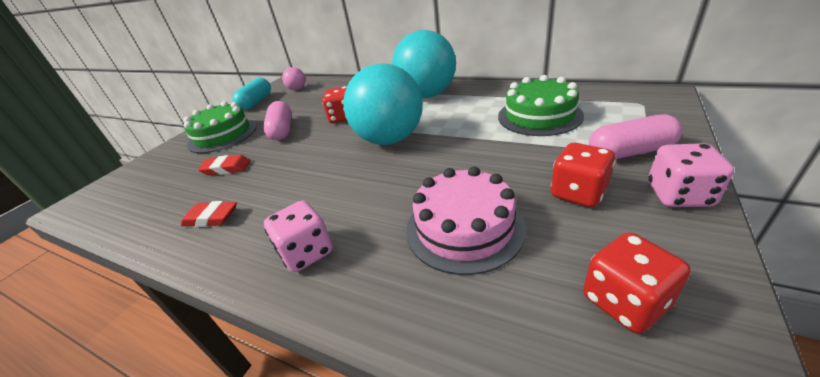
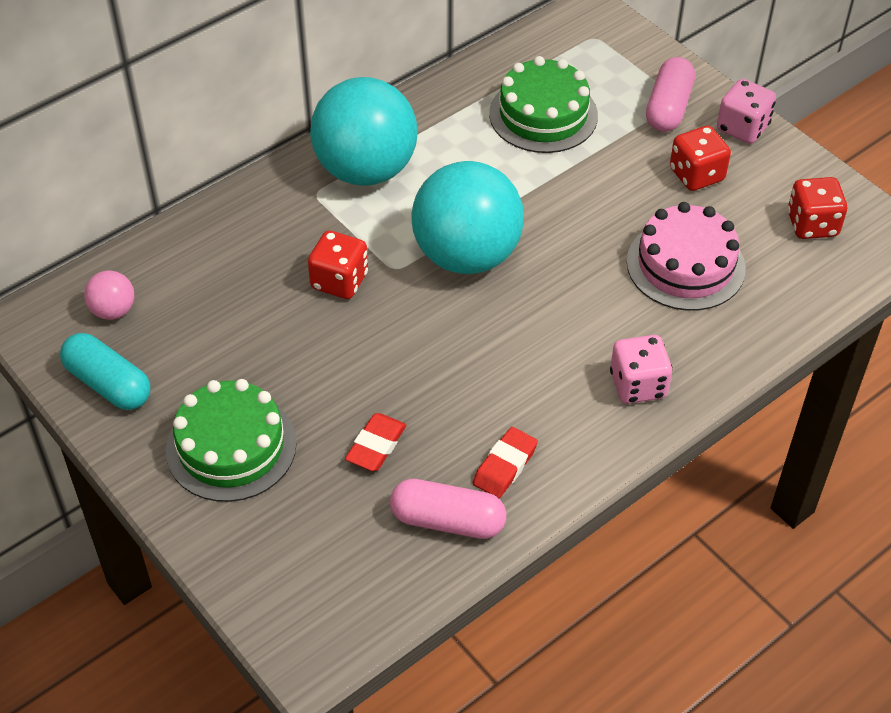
camera: 70 degrees left, 15 degrees up
pink capsule [263,101,292,140] -> pink capsule moved to [390,479,507,539]

